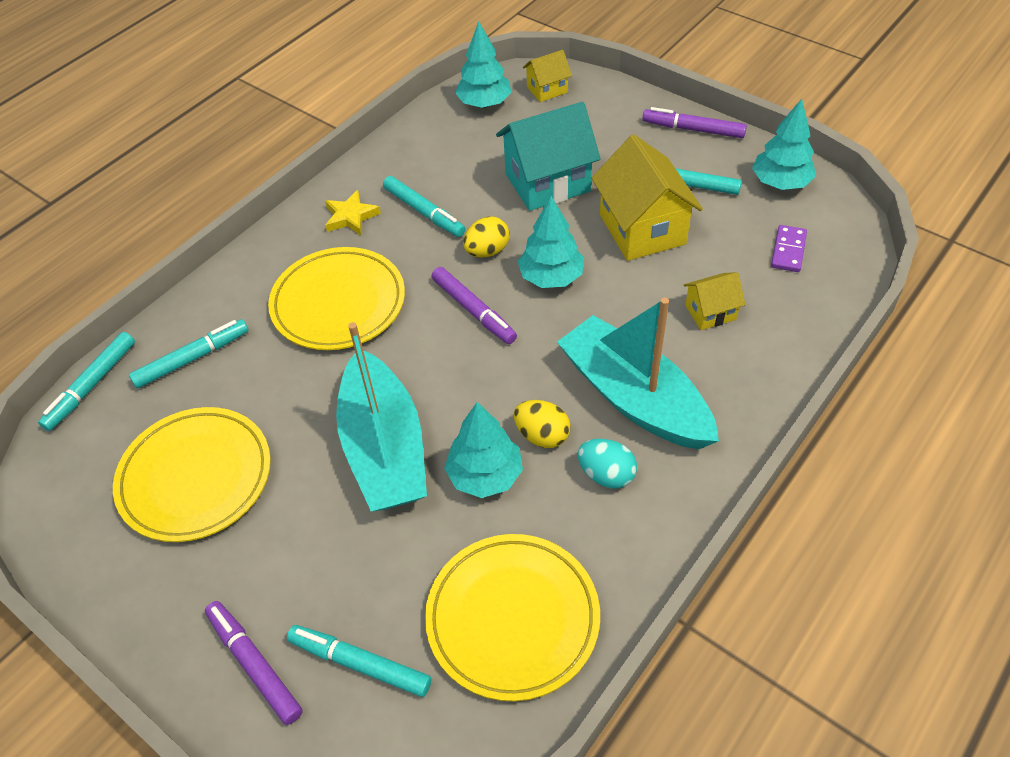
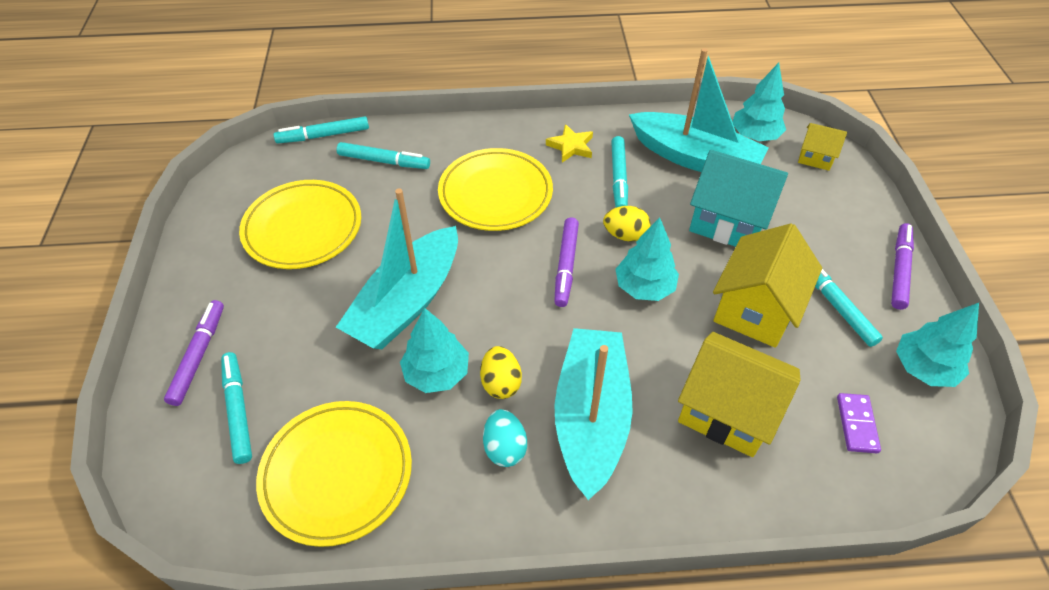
camera: 45 degrees right, 0 degrees up
purple marker [643,107,747,138] -> purple marker turned 45 degrees clockwise [891,223,914,310]
yellow house [684,272,745,330] -> yellow house [678,332,801,457], size x1.93
purple domino [771,225,807,272] -> purple domino turned 60 degrees counterclockwise [837,393,881,453]
none -> turquoise boat [629,48,769,172]

